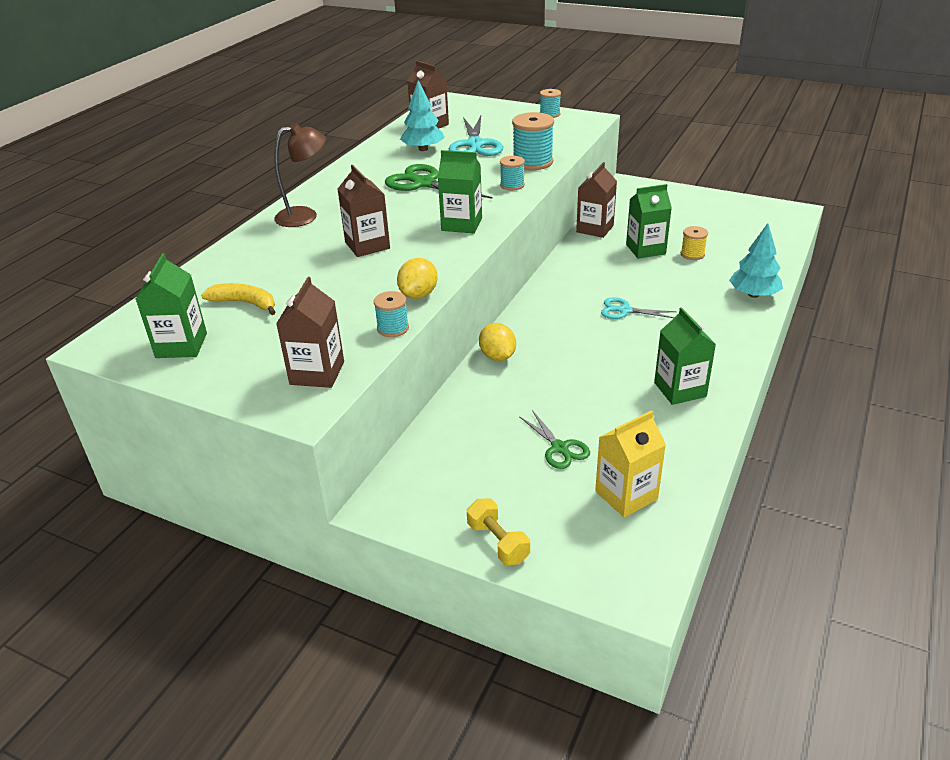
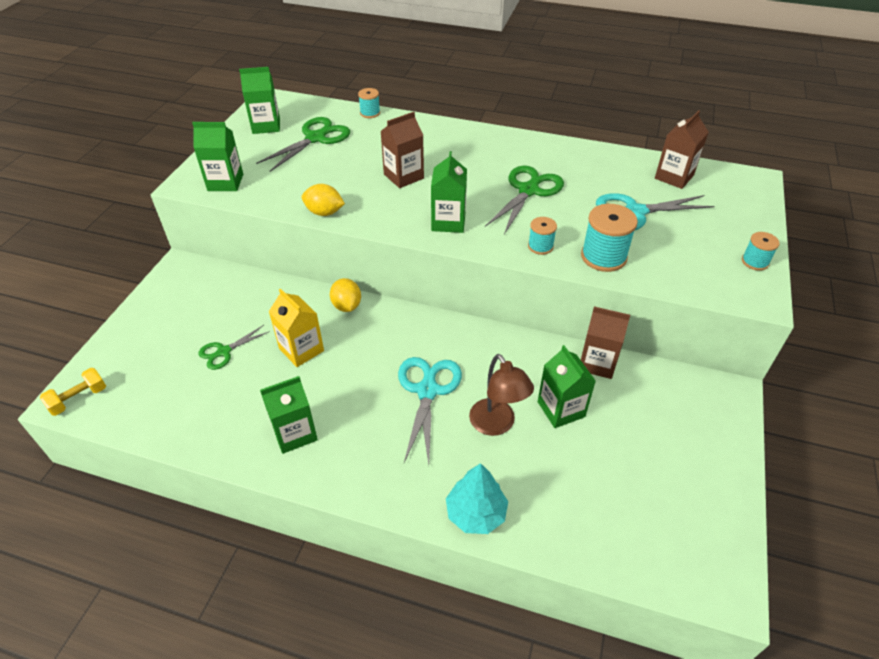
camera: 80 degrees right, 10 degrees up
yellow banana [201,283,275,315] -> green scissors [256,117,350,172]
brown lamp [274,123,326,227] -> brown lamp moved to [469,354,534,436]
brown carton [276,277,344,388] -> green carton [192,122,243,191]
turquoise spool [374,291,409,337] -> turquoise spool moved to [358,88,380,118]
turquoise tree [400,80,445,151] -> none
yellow dumbbell [467,499,530,565] -> yellow dumbbell moved to [40,368,106,416]
yellow lemon [479,323,516,361] -> yellow lemon turned 75 degrees counterclockwise [330,278,361,312]
yellow carton [595,410,666,518] -> yellow carton moved to [269,288,324,367]
turquoise scissors [601,297,677,319] -> turquoise scissors [398,357,462,464], size x1.70
yellow spool [681,226,708,260] -> none

